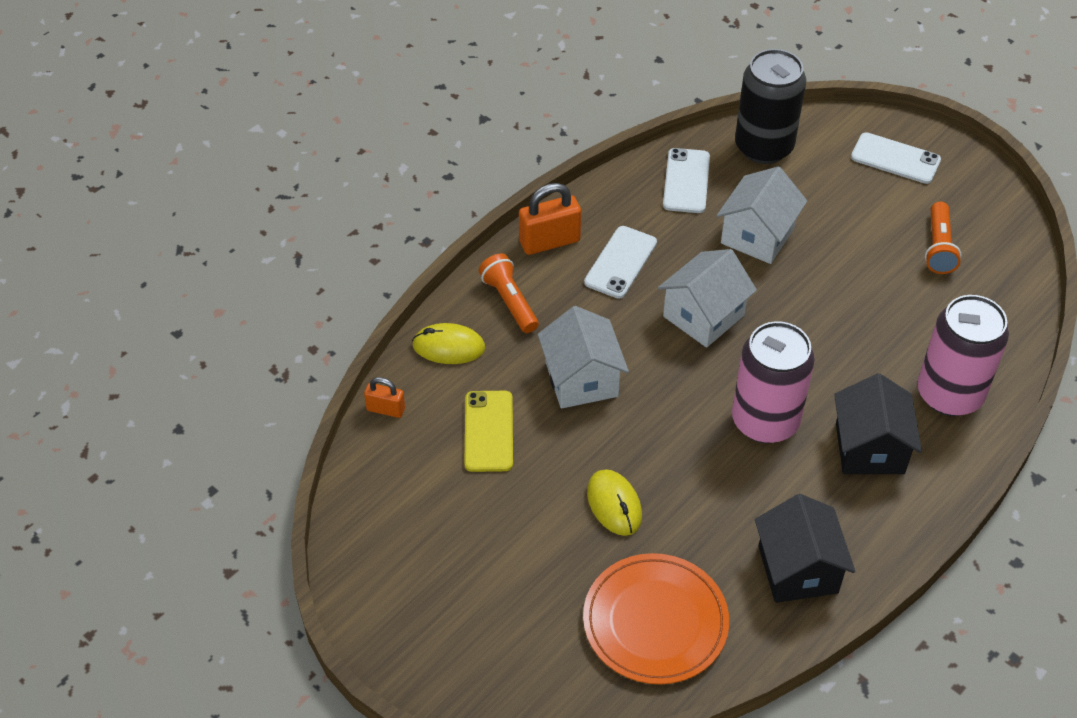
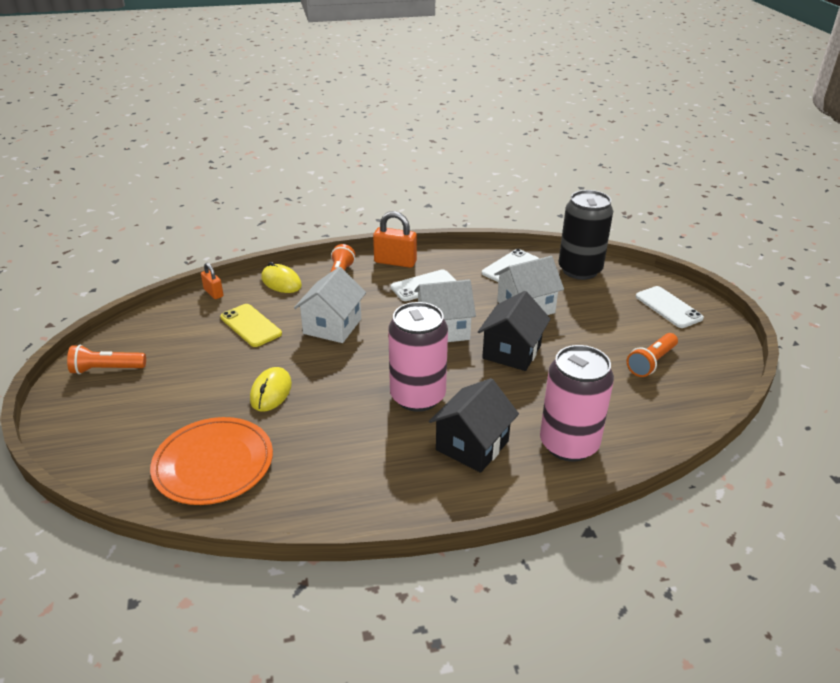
camera: 35 degrees right, 15 degrees down
yellow phone [464,391,513,472] -> yellow phone turned 75 degrees counterclockwise [220,304,282,347]
black house [755,494,855,603] -> black house moved to [478,291,551,371]
none -> orange flashlight [67,345,146,374]

